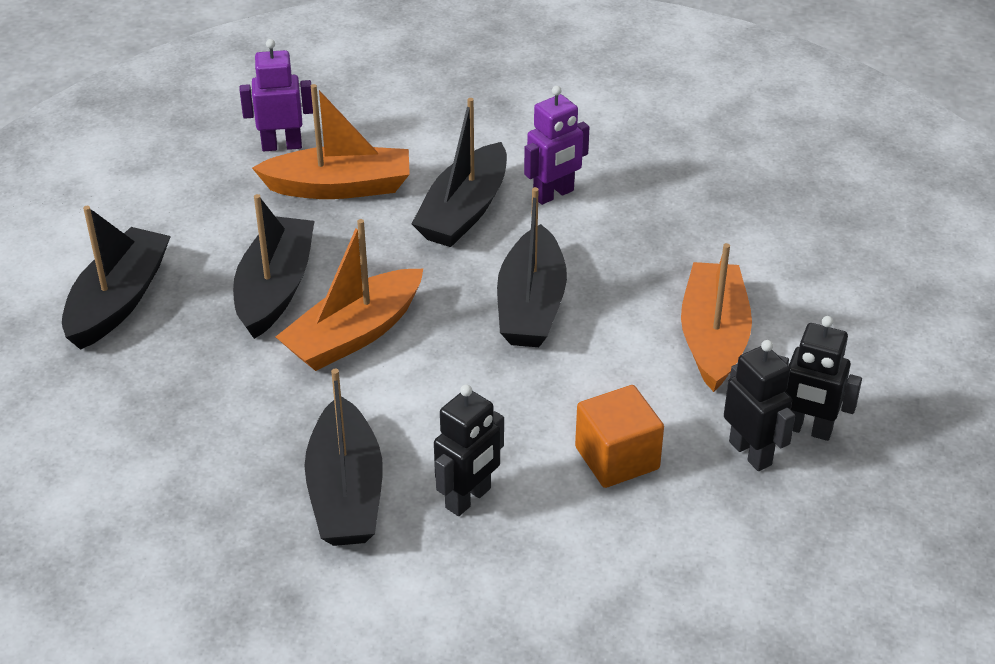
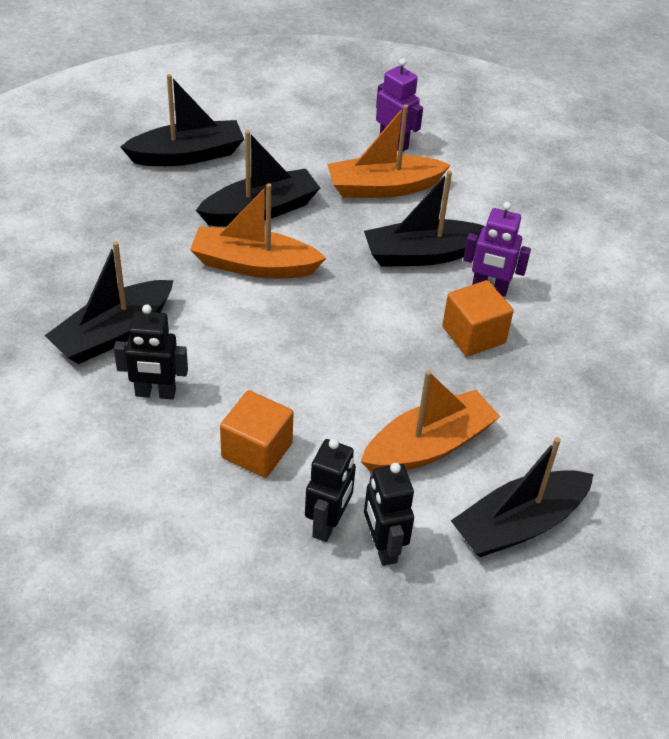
camera: 50 degrees right, 5 degrees up
orange boat [252,84,410,199] -> orange boat turned 120 degrees clockwise [327,104,451,198]
black boat [497,187,567,347] -> black boat moved to [451,437,594,557]
none -> orange cube [442,280,514,357]

